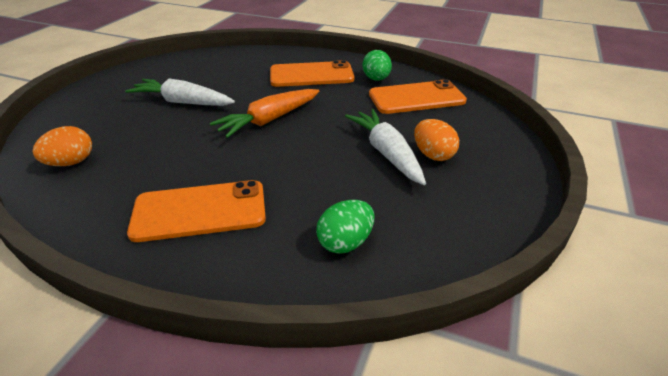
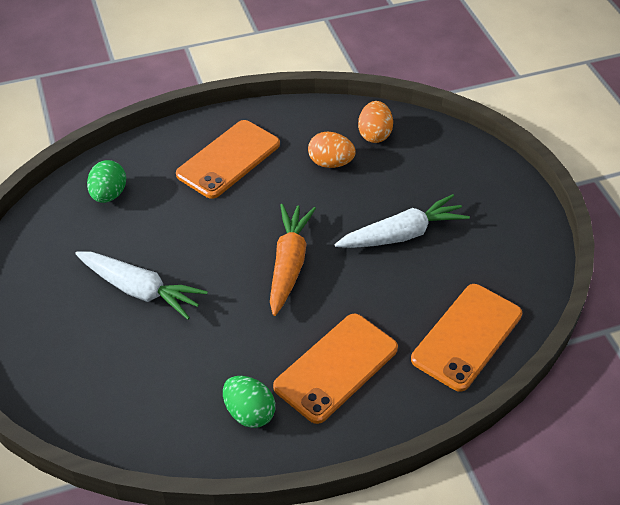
camera: 140 degrees right, 10 degrees up
orange phone [369,79,467,114] -> orange phone moved to [411,284,522,392]
orange egg [414,119,459,161] -> orange egg moved to [308,132,356,168]

